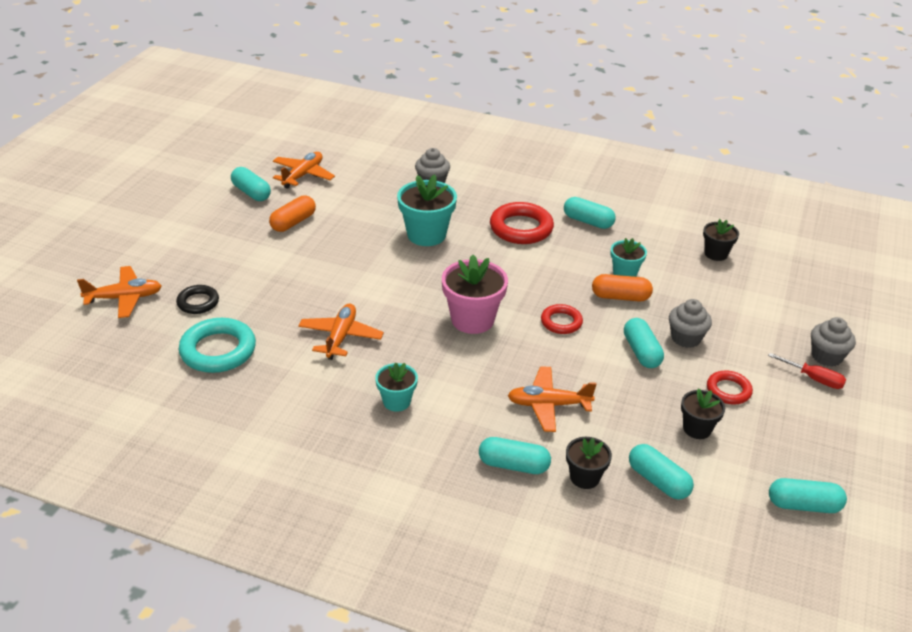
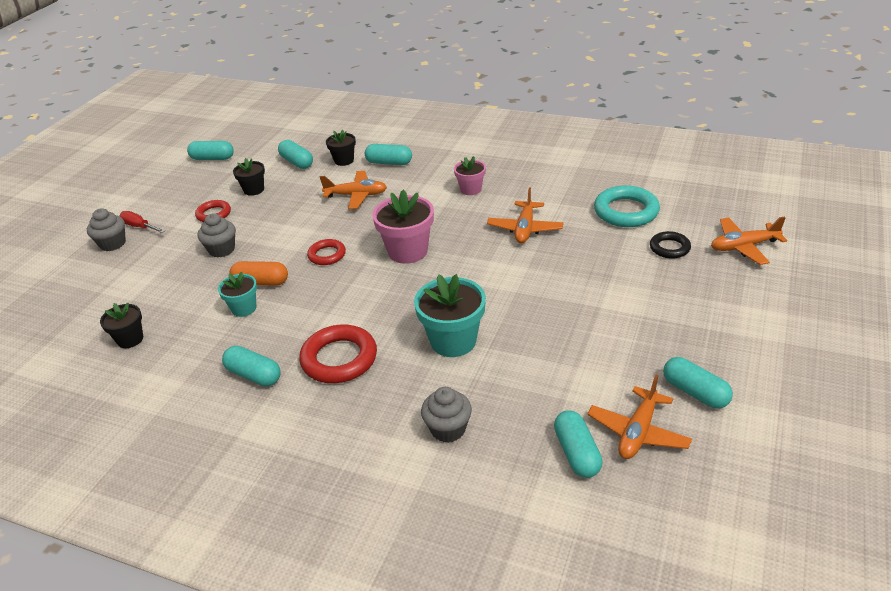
camera: 175 degrees left, 0 degrees up
orange capsule [269,195,316,232] -> none
turquoise flower pot [375,363,418,412] -> pink flower pot [454,156,486,195]
turquoise capsule [624,318,664,368] -> turquoise capsule moved to [554,410,603,478]

